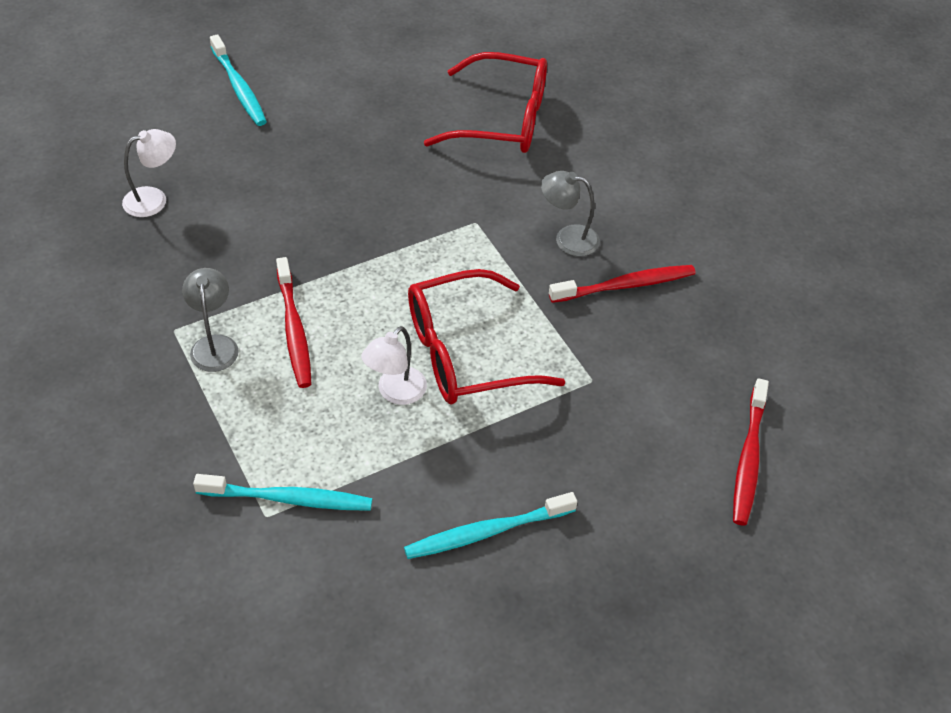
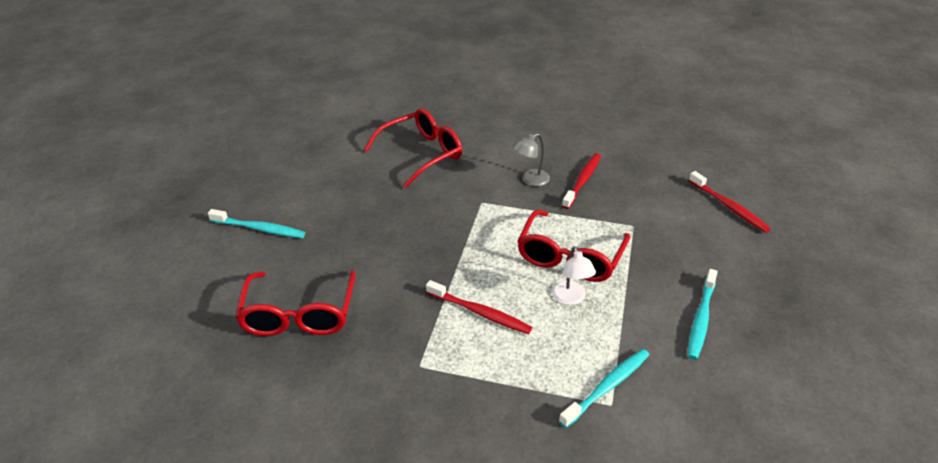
camera: 45 degrees left, 10 degrees down
white lamp [122,129,176,217] -> red glasses [235,270,356,336]
grey lamp [182,268,239,372] -> none

